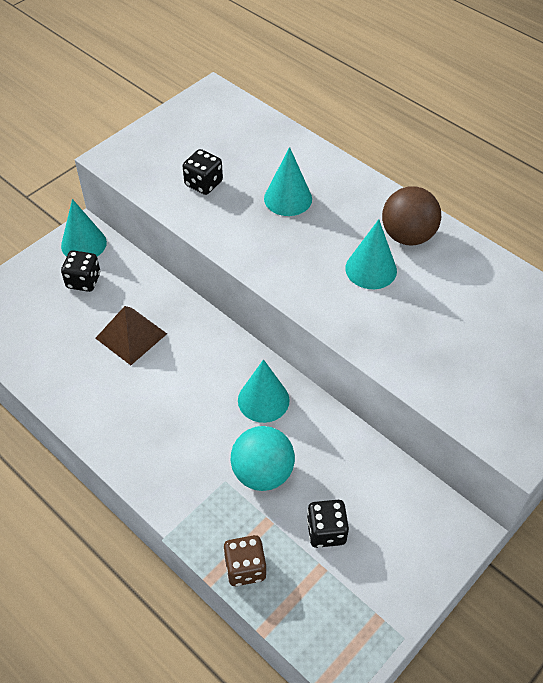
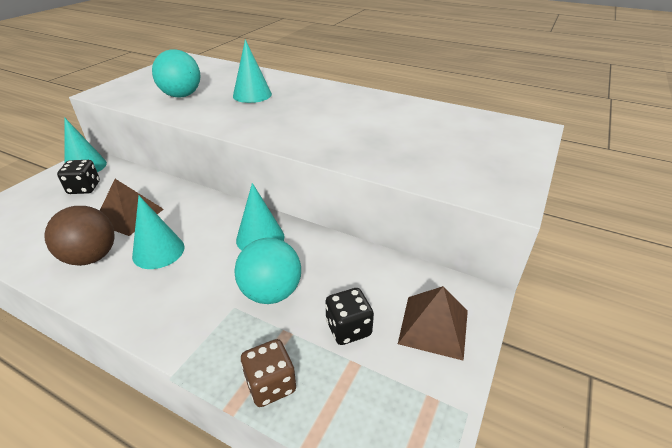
camera: 15 degrees left, 15 degrees down
black dice [183,149,223,195] -> turquoise ball [152,49,201,98]
turquoise cone [345,219,397,289] -> turquoise cone moved to [132,195,184,269]
brown ball [382,187,441,245] -> brown ball moved to [44,206,114,266]
none -> brown pyramid [398,286,468,361]

